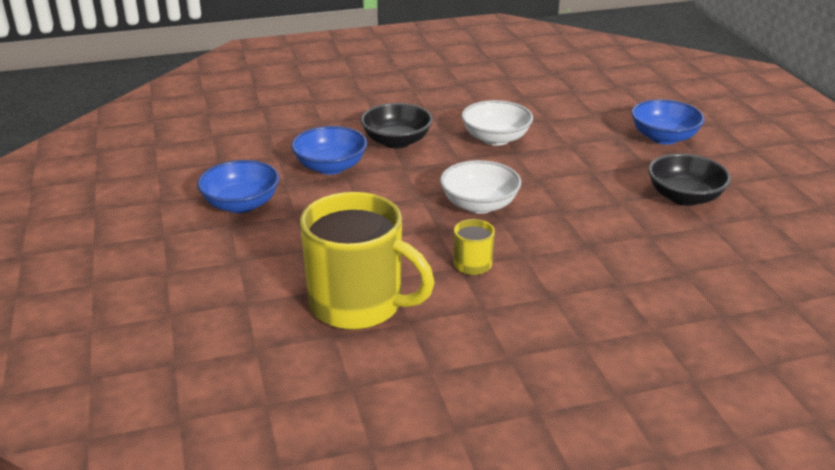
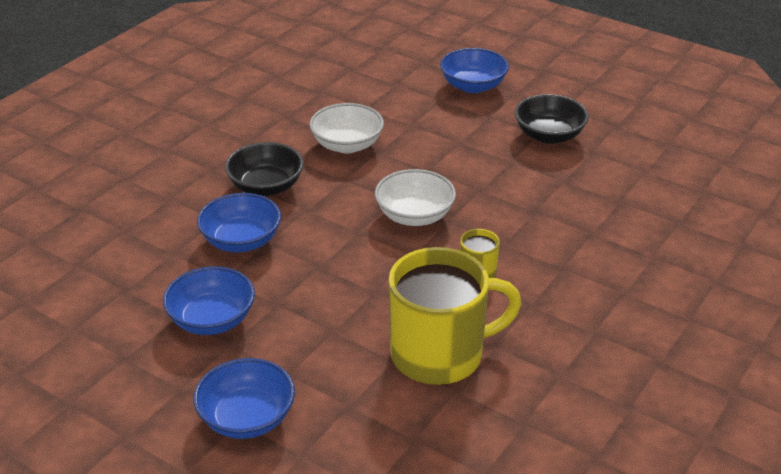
camera: 40 degrees left, 5 degrees up
none -> blue bowl [194,358,295,439]

